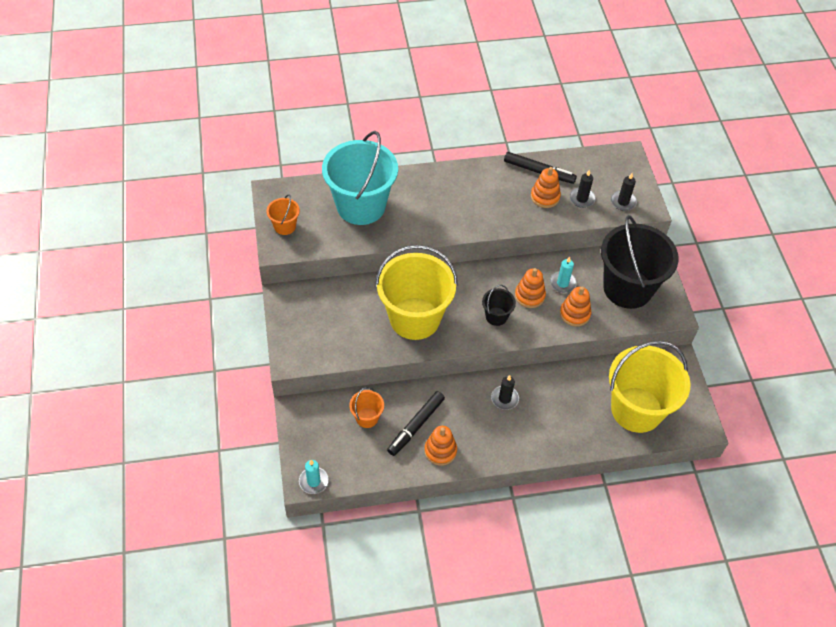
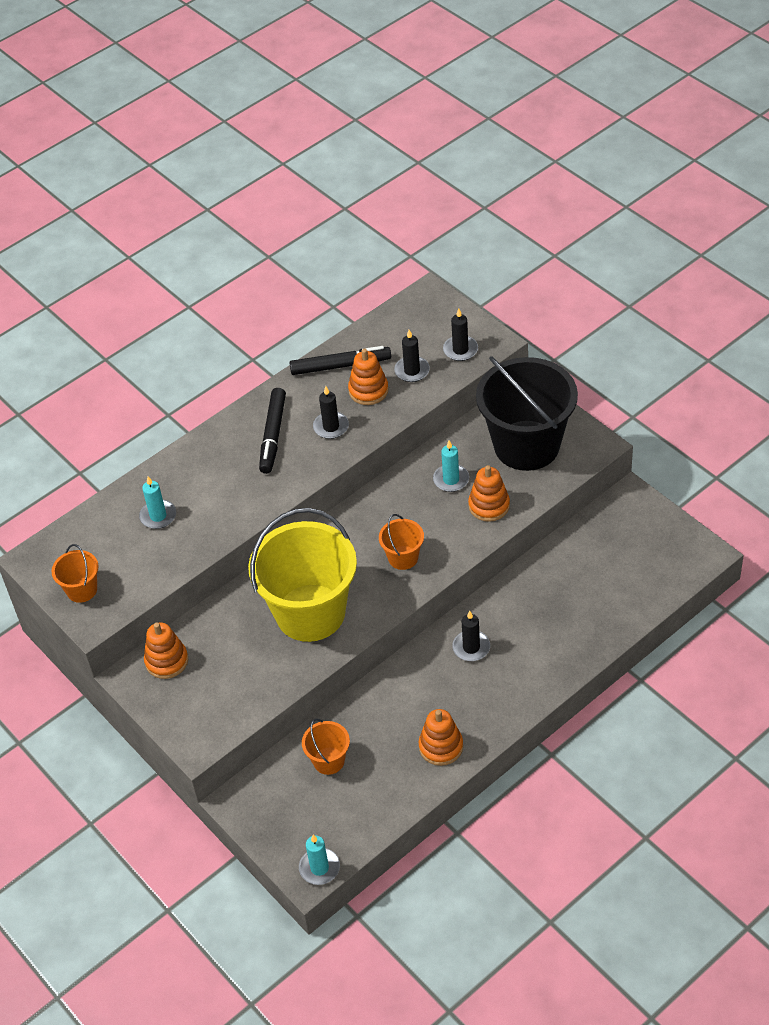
camera: 25 degrees left, 5 degrees down
turquoise bucket [322,131,398,225] -> turquoise candle [139,476,176,529]
black marker [387,391,445,456] -> black marker moved to [259,388,286,474]
black bucket [482,285,516,326] -> orange bucket [379,514,424,570]
orange stacking toy [515,268,546,308] -> orange stacking toy moved to [144,623,188,679]
yellow bucket [609,341,690,433] -> none
none -> black candle [313,386,349,439]

